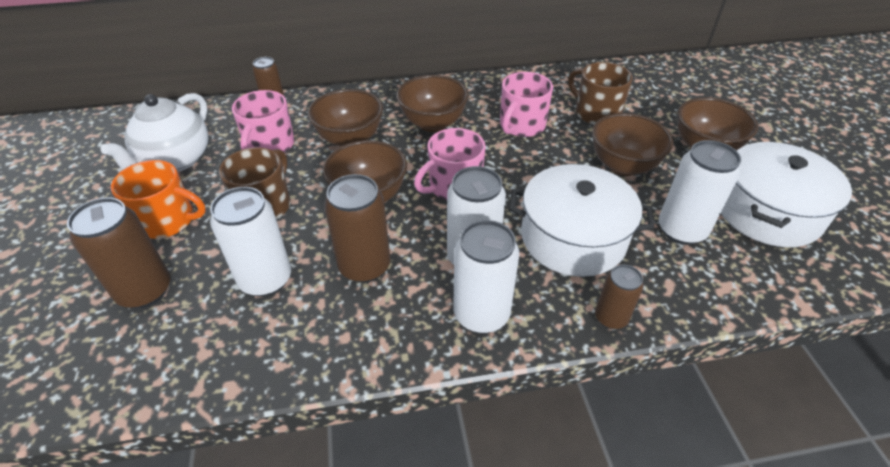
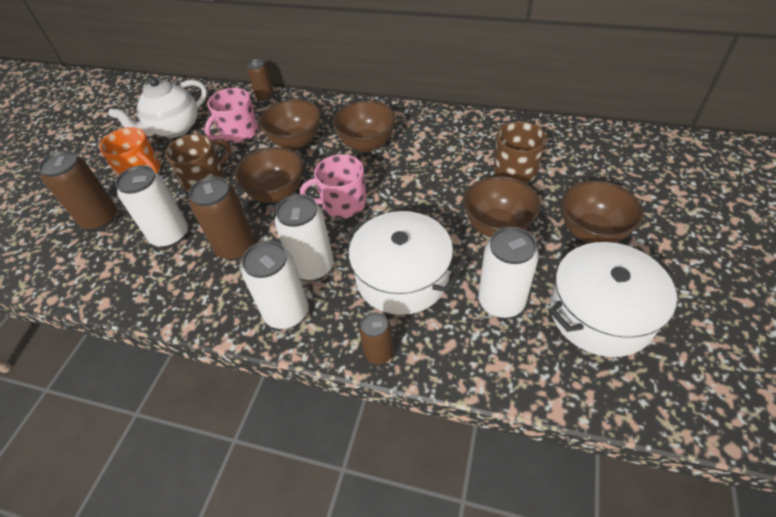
camera: 30 degrees right, 5 degrees up
pink mug [500,72,553,137] -> none

